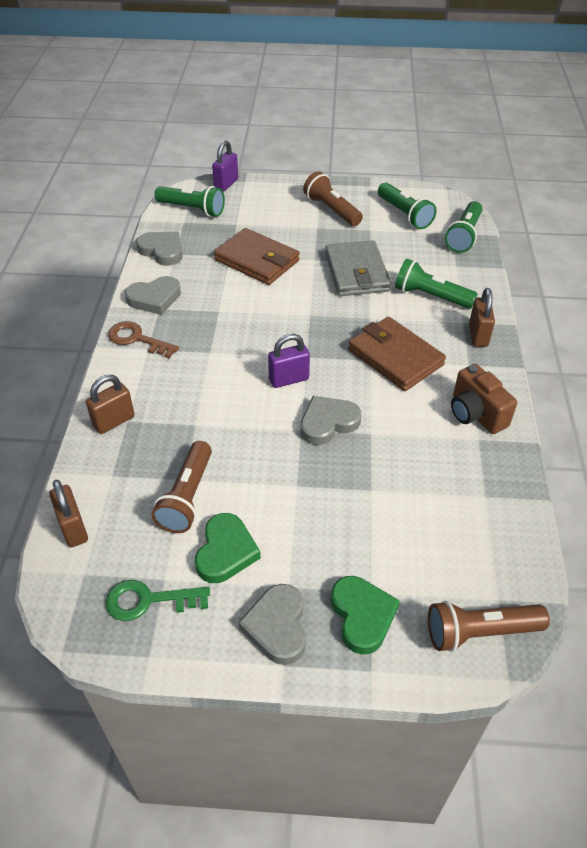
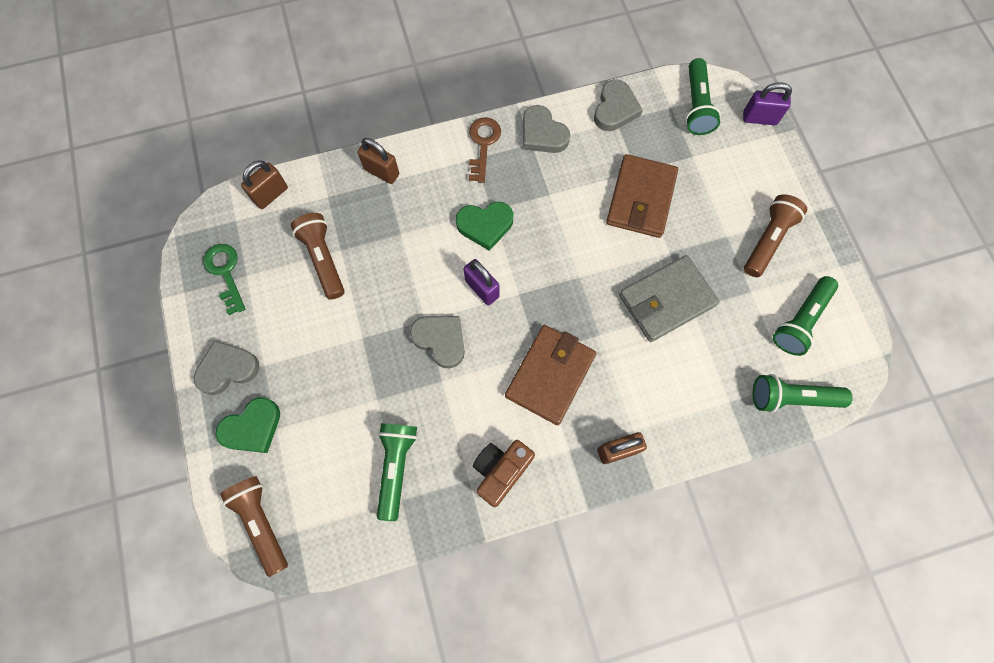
camera: 70 degrees right, 25 degrees up
brown flashlight [152,441,212,533] -> brown flashlight turned 75 degrees clockwise [291,213,344,300]
green heart [195,513,261,583] -> green heart moved to [456,202,514,251]
green flashlight [395,259,478,309] -> green flashlight moved to [377,423,417,521]

